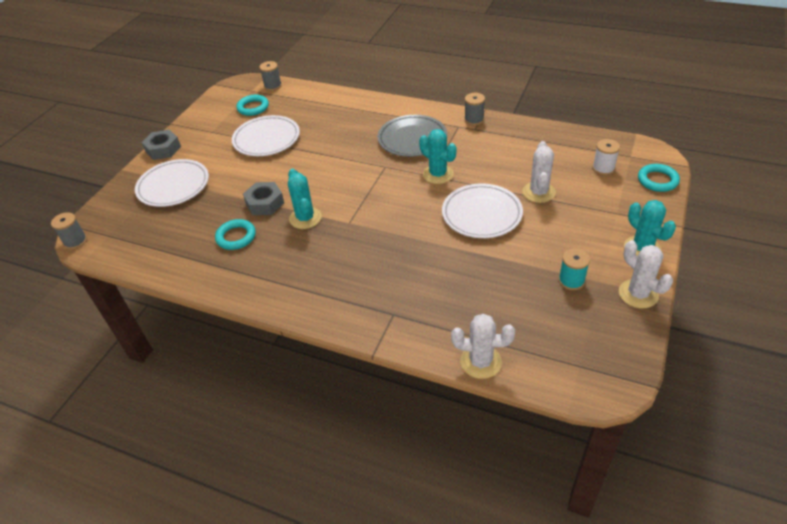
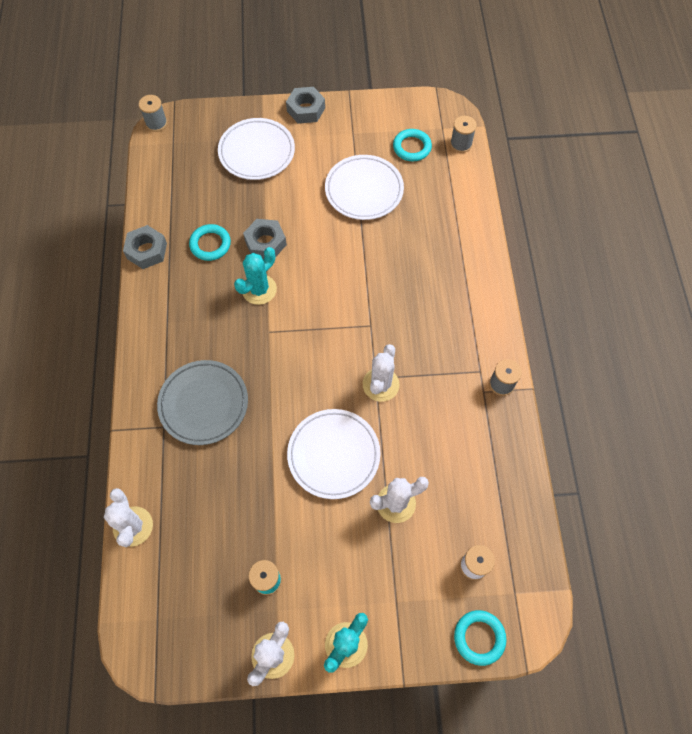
camera: 60 degrees right, 20 degrees up
grey plate [377,115,447,157] -> grey plate moved to [157,360,248,445]
turquoise cactus [419,129,457,184] -> white cactus [363,344,400,402]
none -> grey nut [123,225,167,269]

